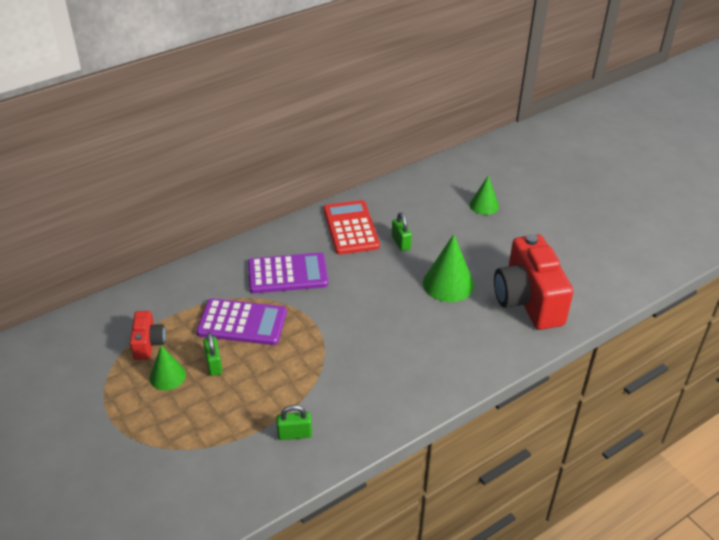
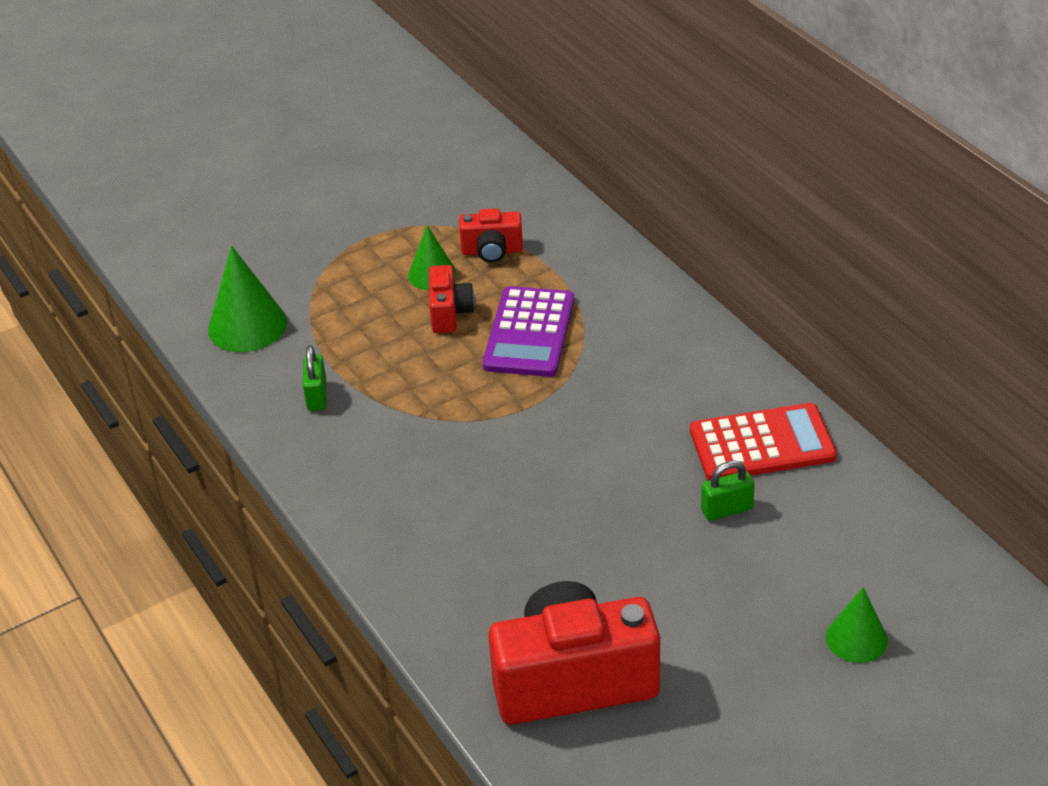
camera: 95 degrees right, 0 degrees up
green padlock [203,332,222,376] -> red camera [429,265,475,333]
purple calculator [248,253,328,293] -> none
green cone [423,234,474,302] -> green cone moved to [208,246,287,352]

